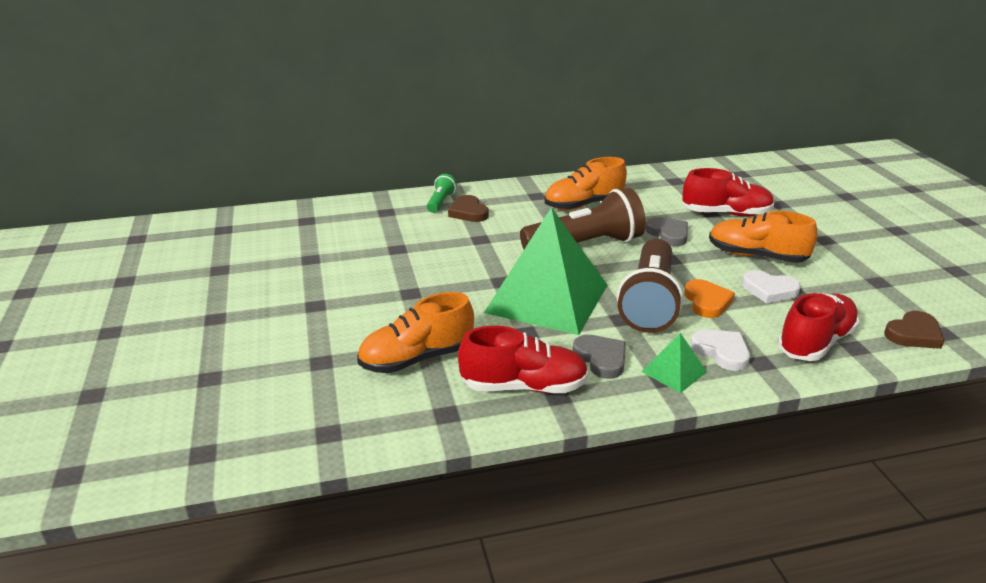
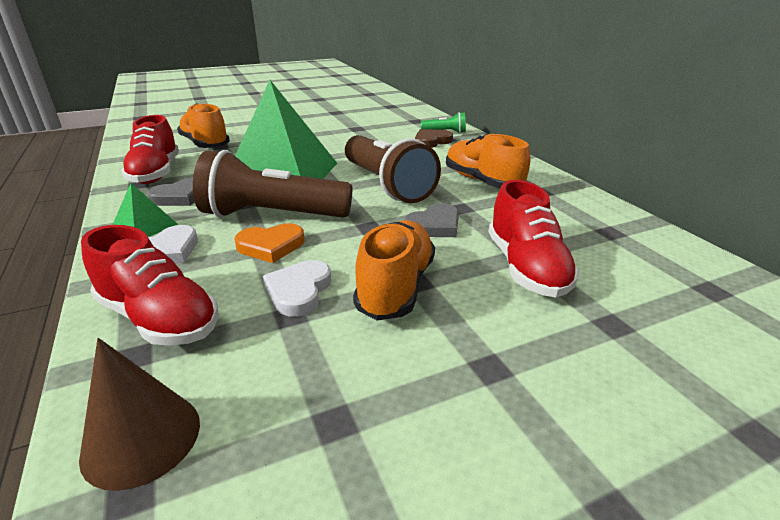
camera: 80 degrees right, 0 degrees up
brown heart [884,311,944,349] -> brown cone [79,338,200,491]

